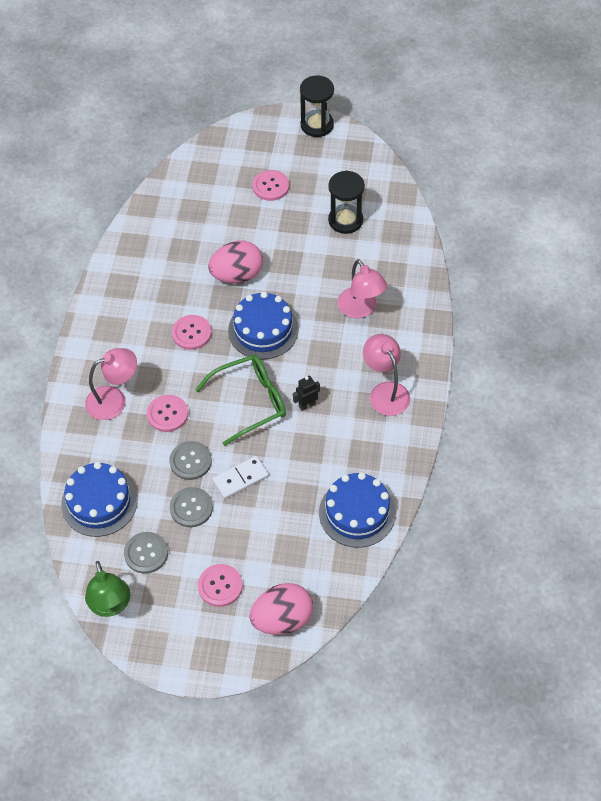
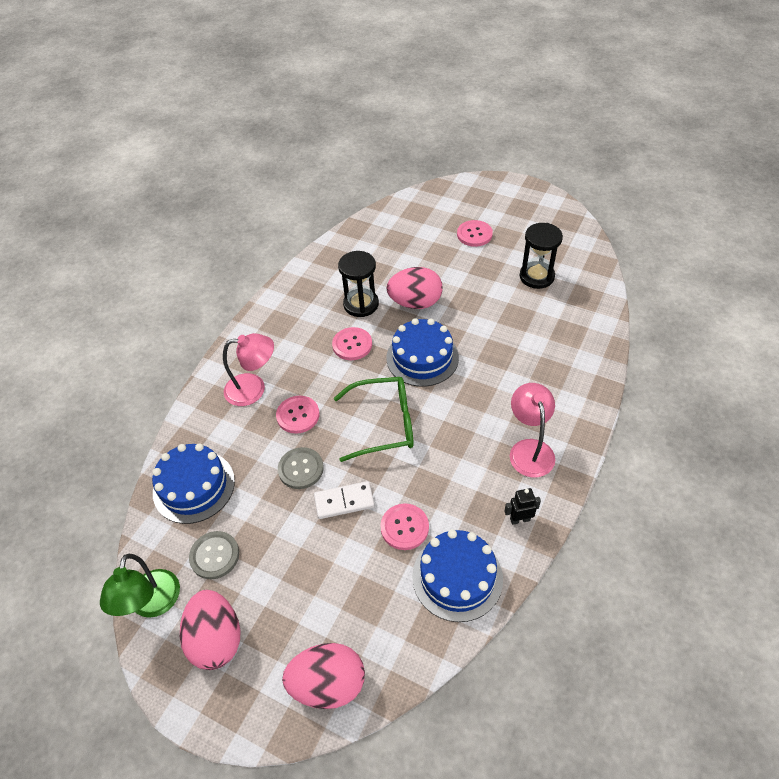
camera: 20 degrees right, 5 degrees down
grey button [170,487,213,527] -> none
pink button [198,564,243,607] -> pink button moved to [380,503,429,550]
black robot [293,376,320,411] -> black robot moved to [504,488,541,525]
black hourglass [300,75,334,137] -> black hourglass moved to [338,251,379,317]
pink lamp [338,259,387,318] -> none
none -> pink egg [180,590,241,670]

